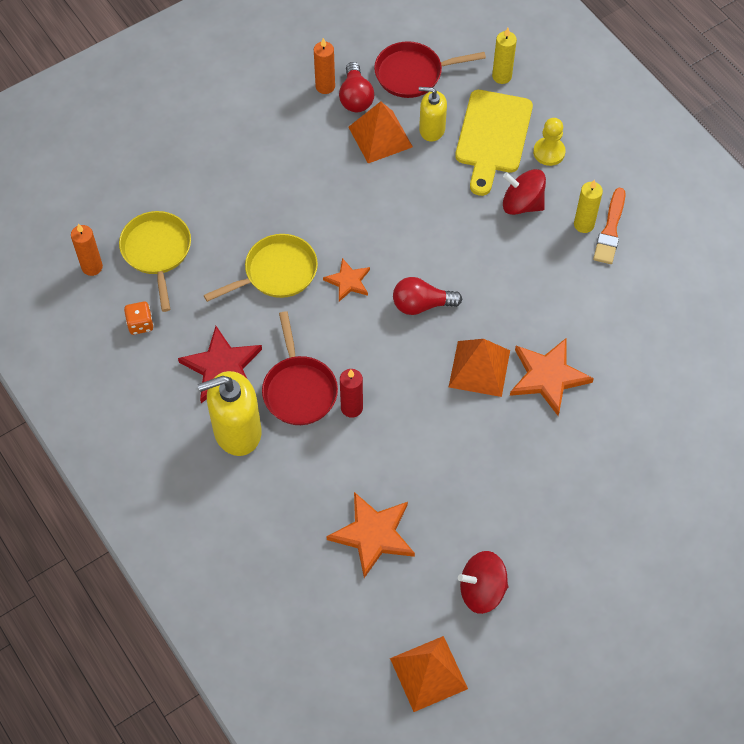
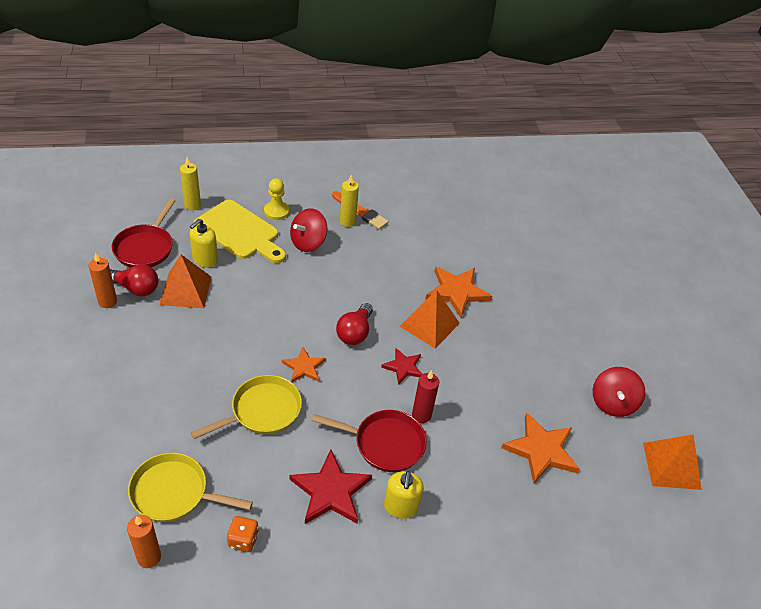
camera: 70 degrees left, 15 degrees down
yellow soap dispenser [198,371,262,456] -> yellow soap dispenser [384,471,424,519], size x0.61
yellow pan [204,234,318,302] -> yellow pan turned 60 degrees clockwise [191,375,302,439]
none -> red star [381,348,422,385]

